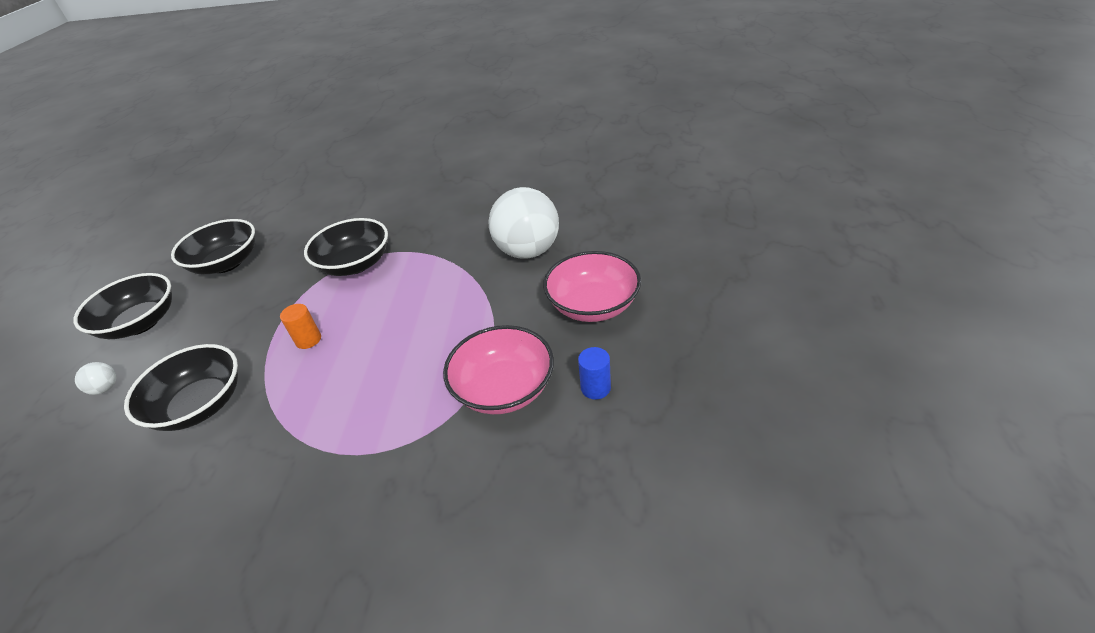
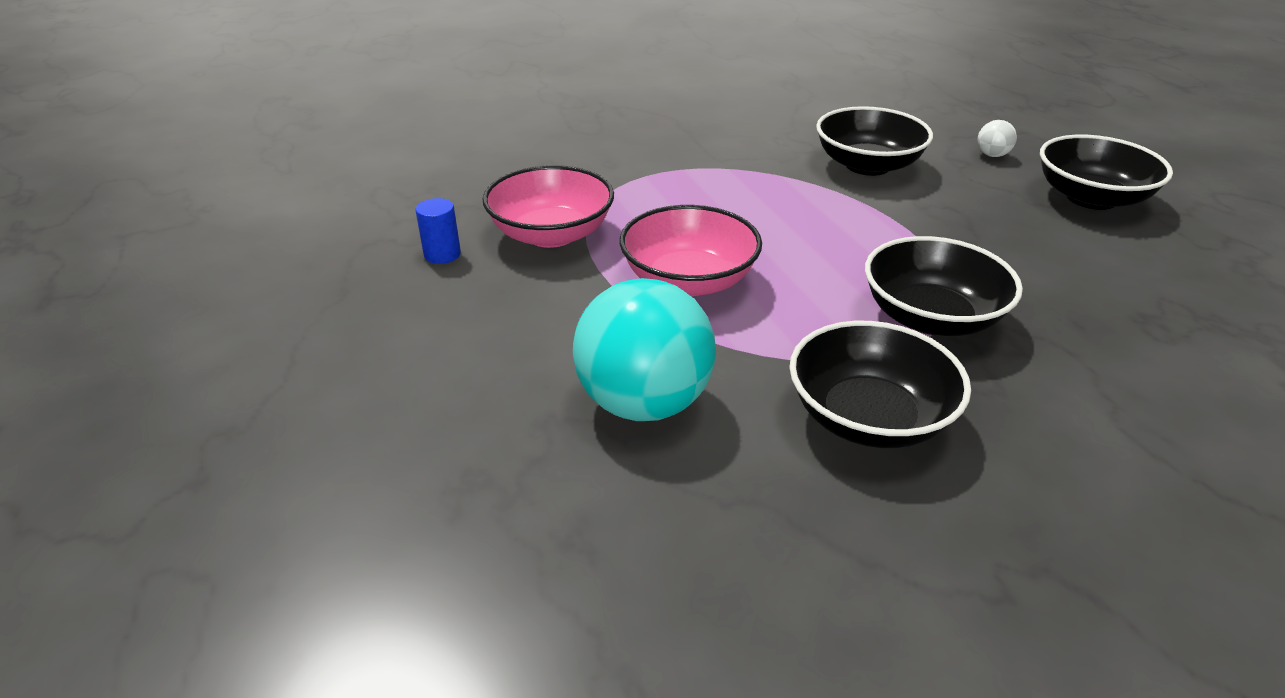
camera: 150 degrees right, 5 degrees down
black bowl [171,219,255,274] -> black bowl moved to [789,321,971,448]
orange cylinder [280,304,321,349] -> none
white ball [489,187,559,258] -> turquoise ball [573,278,716,421]
pink bowl [543,251,641,322] -> pink bowl moved to [620,205,762,296]

